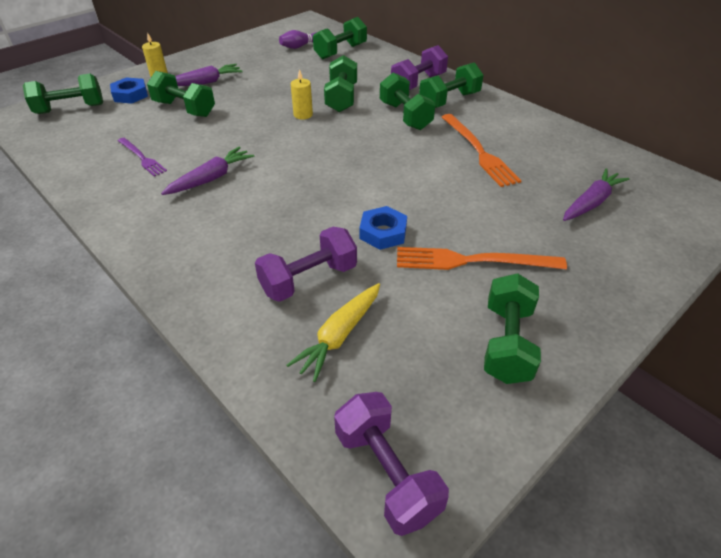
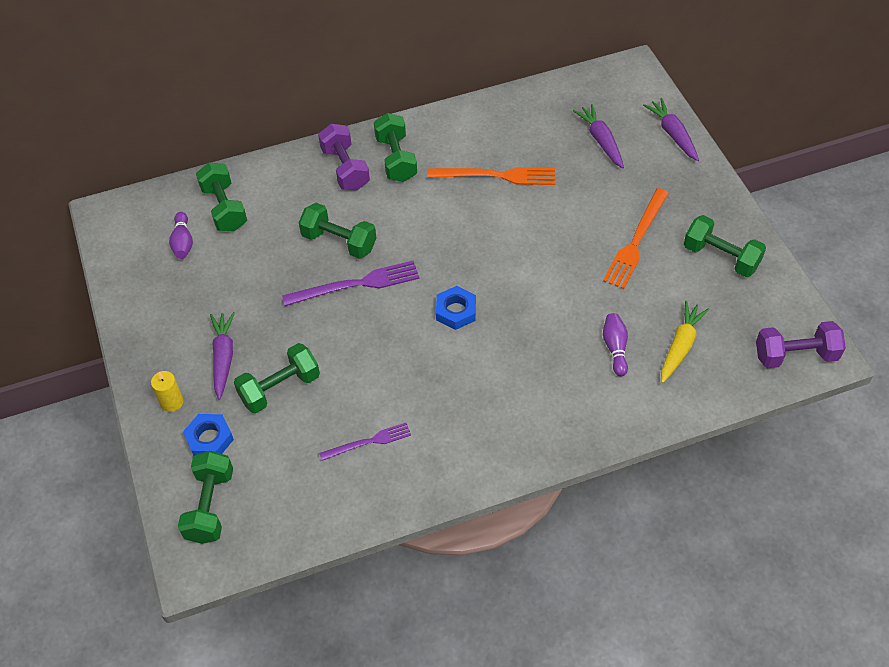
camera: 65 degrees left, 10 degrees up
purple carrot [161,147,254,195] -> purple carrot moved to [643,98,699,161]
purple dumbbell [255,227,357,302] -> purple bowling pin [603,313,628,376]
yellow carrot [287,283,380,382] -> yellow carrot turned 120 degrees counterclockwise [661,301,709,383]
yellow candle [291,69,313,120] -> purple fork [282,261,419,306]
blue nut [359,206,407,250] -> blue nut moved to [436,286,476,330]
green dumbbell [380,72,436,130] -> none

